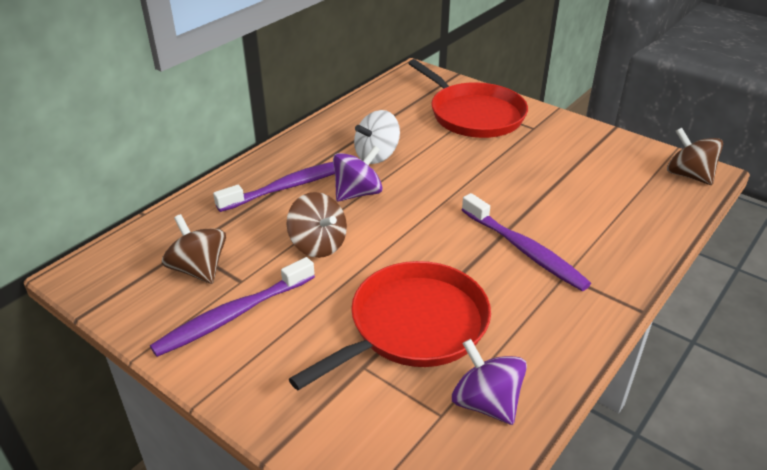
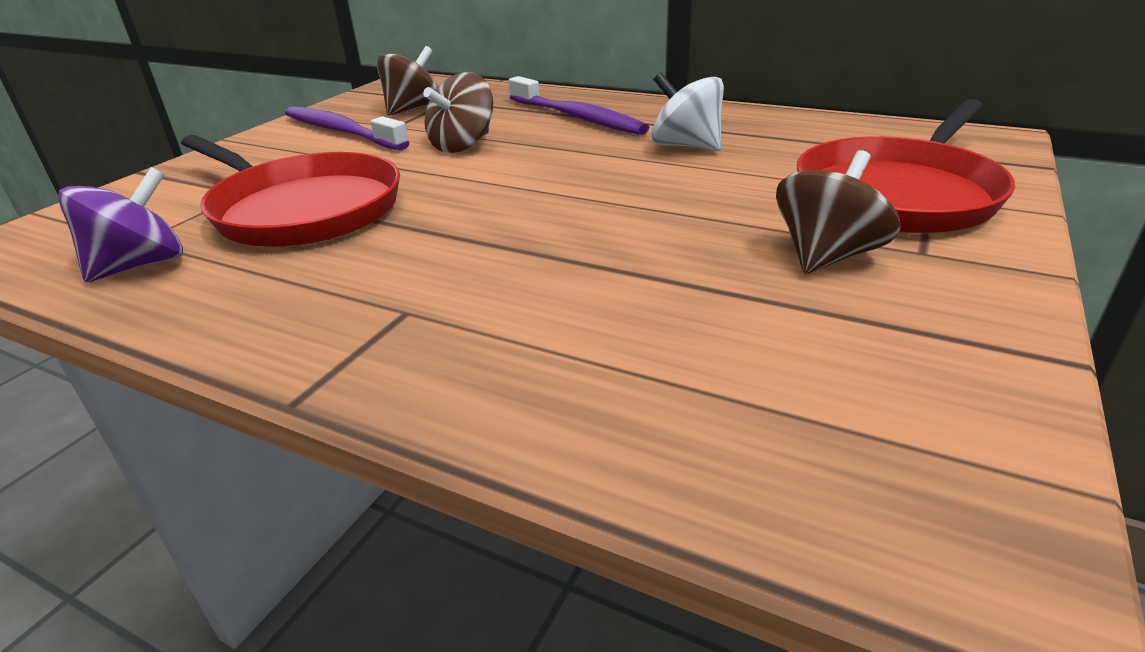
camera: 80 degrees right, 5 degrees down
purple spinning top [333,146,383,201] -> none
purple toothbrush [462,193,591,291] -> none
brown spinning top [667,128,723,185] -> brown spinning top moved to [776,150,901,274]

